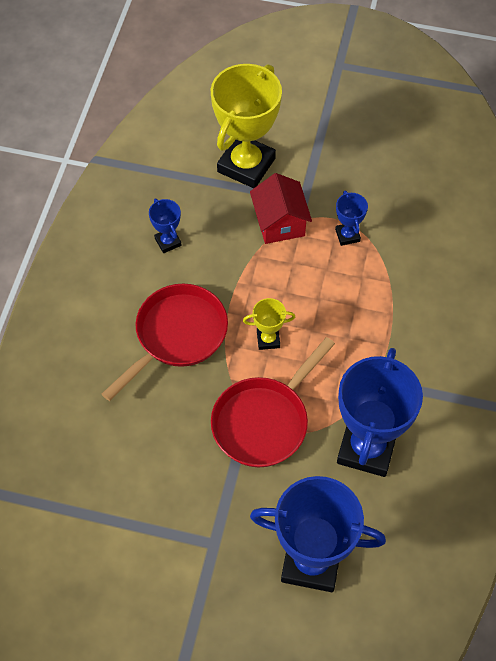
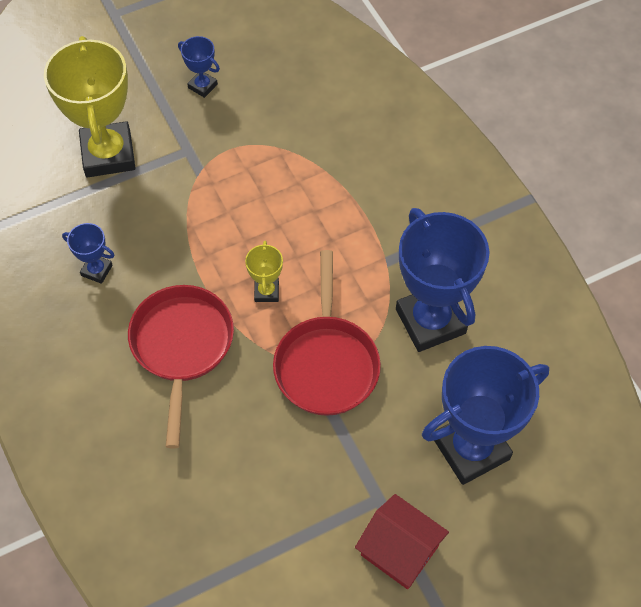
camera: 40 degrees left, 0 degrees up
yellow trophy [243,298,295,350] -> yellow trophy turned 45 degrees counterclockwise [245,241,283,302]
red house [250,173,312,244] -> red house moved to [355,494,449,589]
blue trophy [335,191,368,246] -> blue trophy moved to [178,36,220,98]

